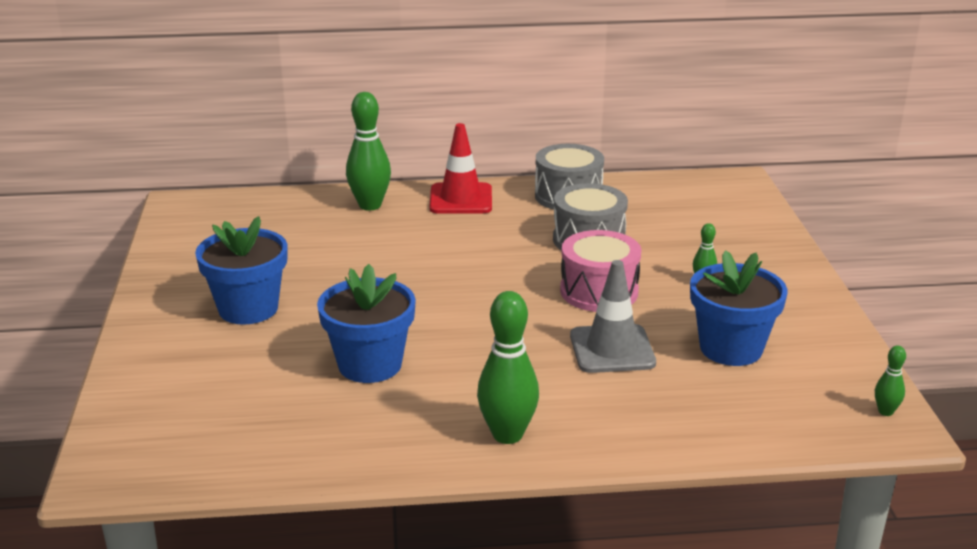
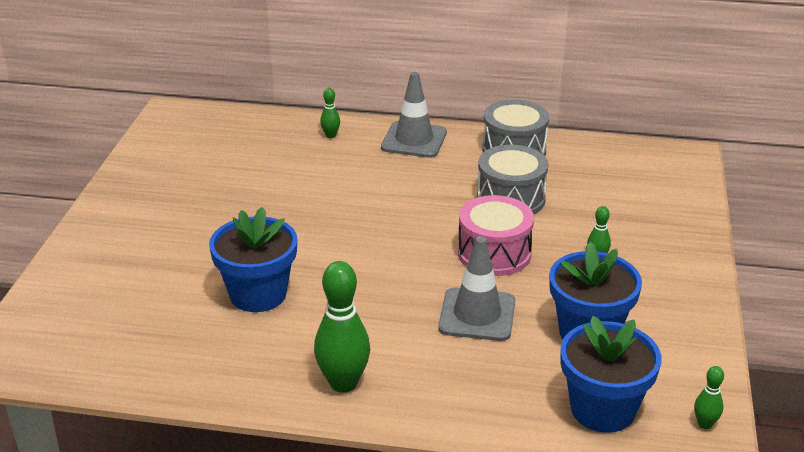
camera: 15 degrees right, 5 degrees up
blue flower pot [195,216,288,325] -> blue flower pot moved to [560,316,662,433]
green bowling pin [346,92,391,211] -> green bowling pin [320,88,340,138], size x0.49
red traffic cone [429,123,492,214] -> grey traffic cone [381,72,447,158]

